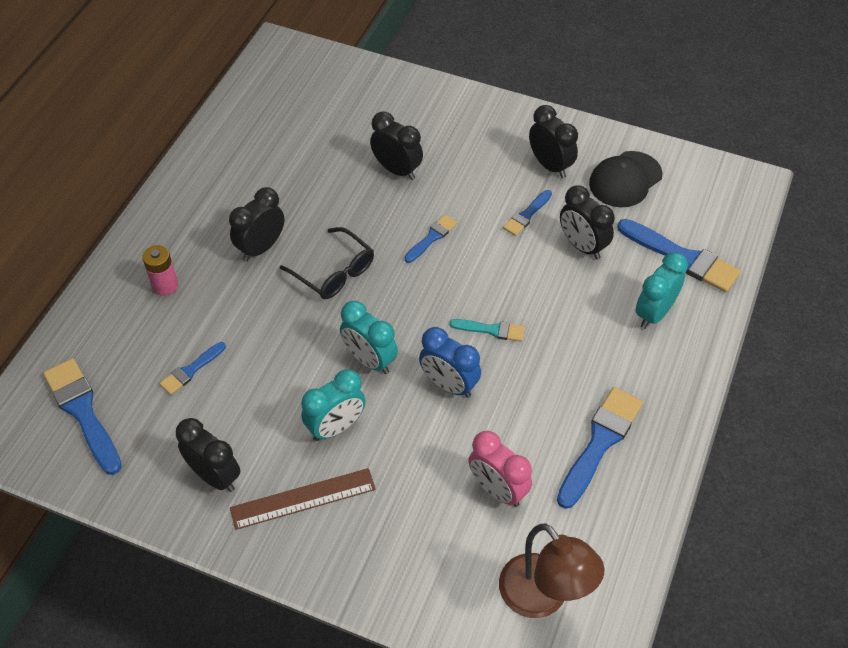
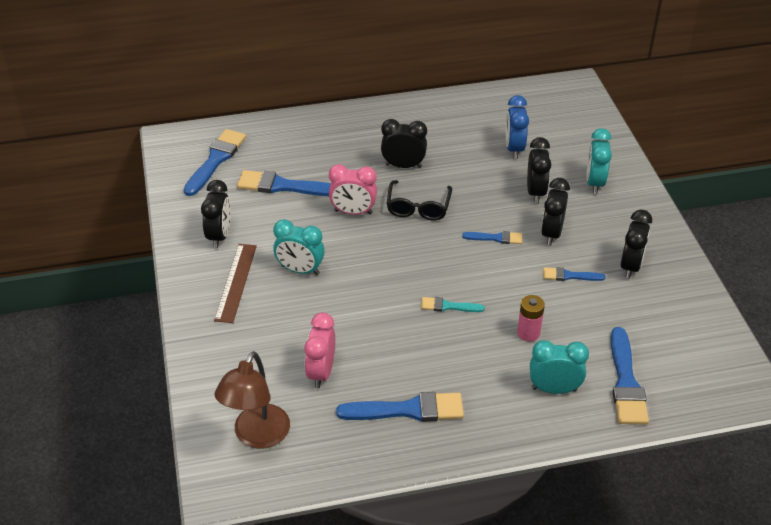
camera: 55 degrees right, 10 degrees down
pink battery [142,245,178,296] -> pink battery moved to [517,295,545,341]
blue brush [159,342,226,395] -> blue brush [237,170,331,196], size x1.83
brown ruler [230,468,376,530] -> brown ruler turned 60 degrees clockwise [214,244,257,323]
turquoise clock [340,301,398,374] -> turquoise clock moved to [586,128,612,194]
blue clock [419,327,481,398] -> blue clock moved to [506,95,529,159]
turquoise brush [450,319,525,342] -> turquoise brush turned 120 degrees clockwise [421,297,485,312]
black clock [560,185,615,260] -> black clock moved to [541,178,570,245]
black cap [589,151,663,207] -> none
none -> pink clock [329,164,377,215]

